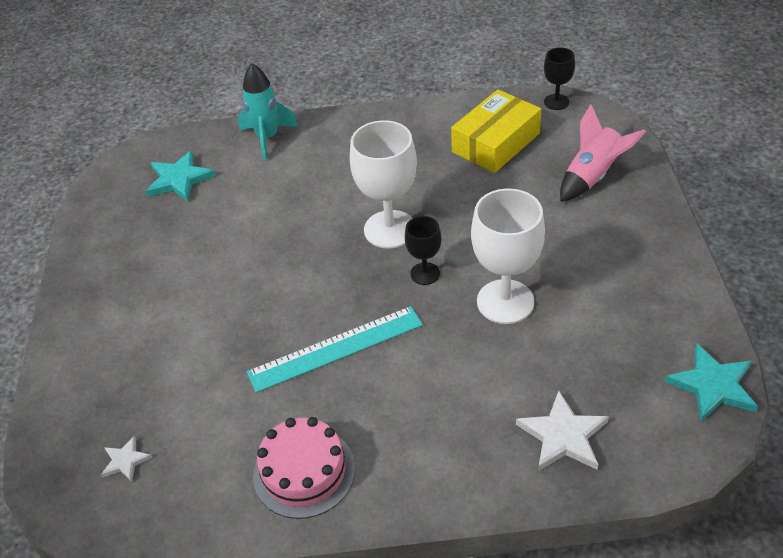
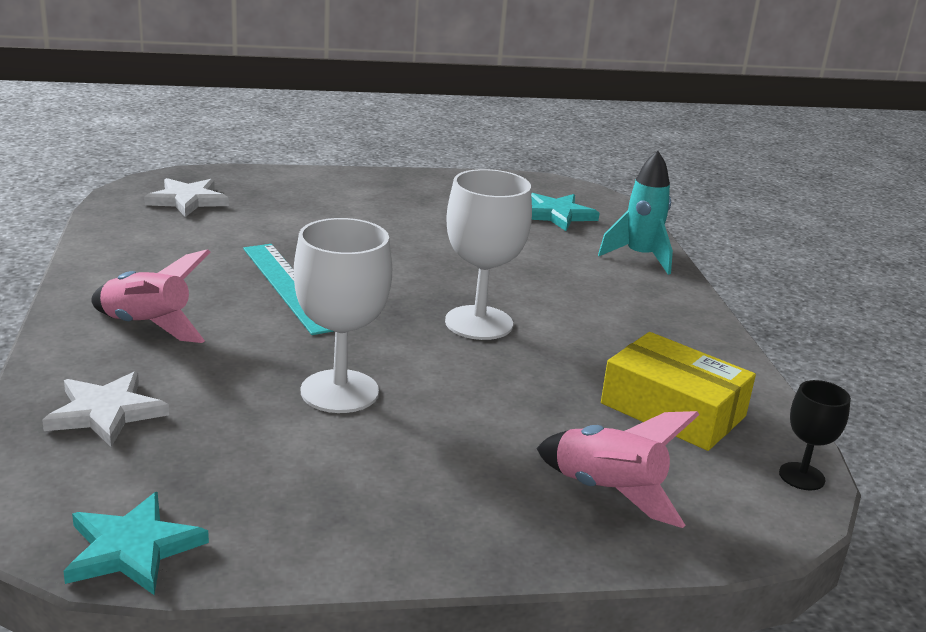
camera: 80 degrees right, 20 degrees down
white star [101,435,153,482] -> white star [144,178,229,217], size x1.77
pink cake [253,417,355,519] -> none
black goblet [405,216,441,285] -> none
none -> pink rocket [91,249,211,343]

